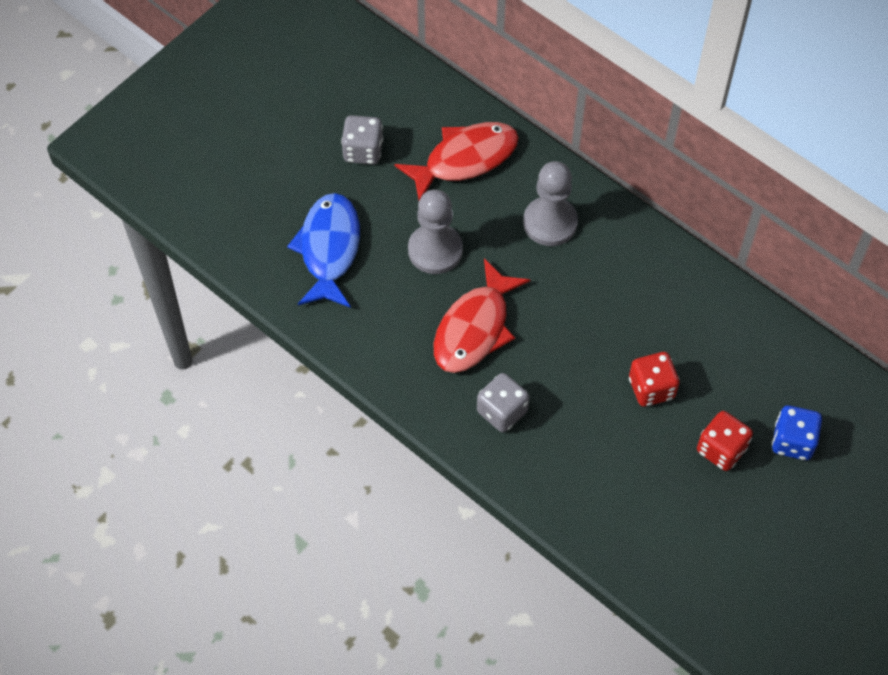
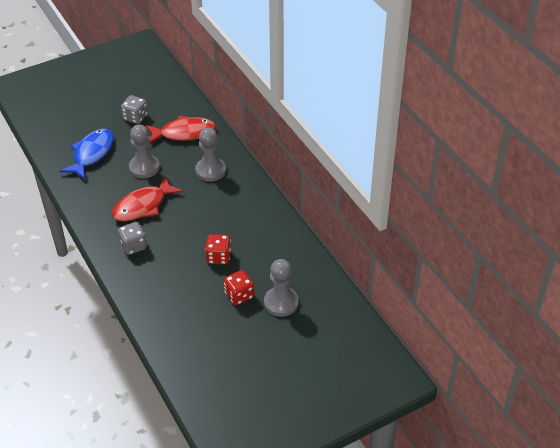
camera: 20 degrees right, 15 degrees down
blue dice [772,405,822,460] -> grey pawn [264,259,299,317]

